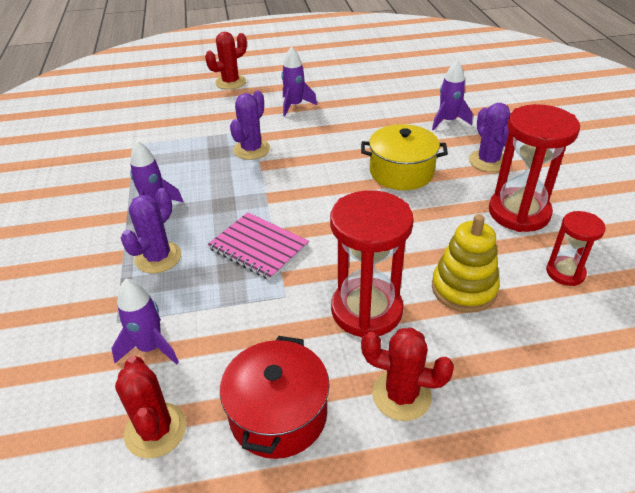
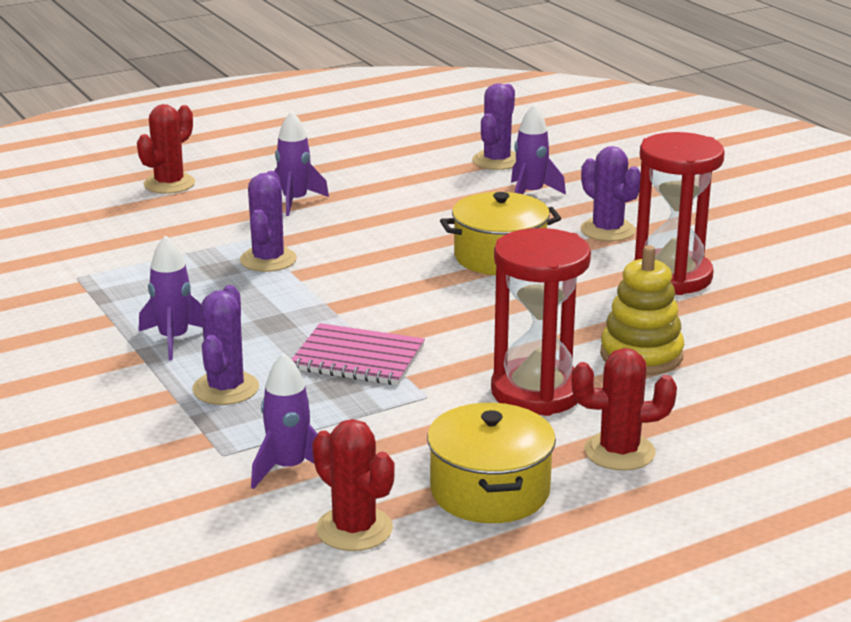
camera: 20 degrees left, 15 degrees down
red pot [220,336,330,459] -> yellow pot [427,403,556,523]
red hourglass [546,211,606,286] -> none
none -> purple cactus [472,84,516,170]

